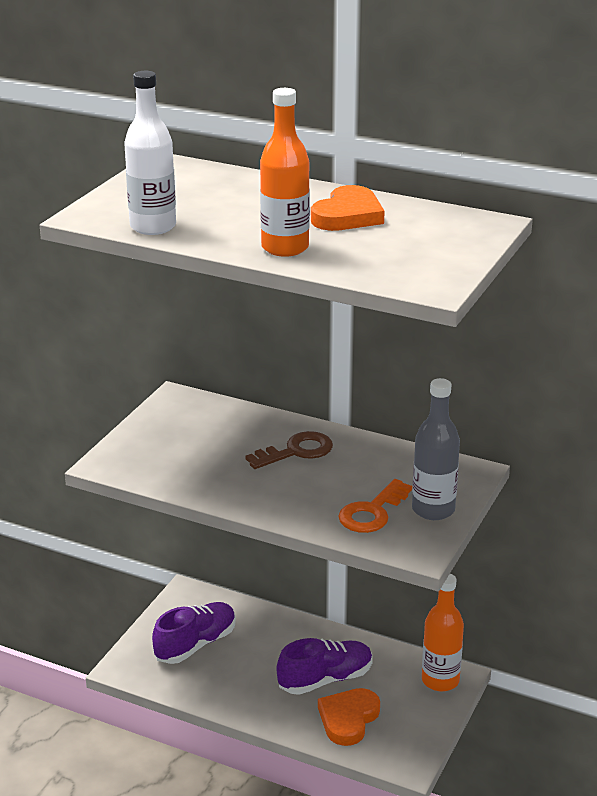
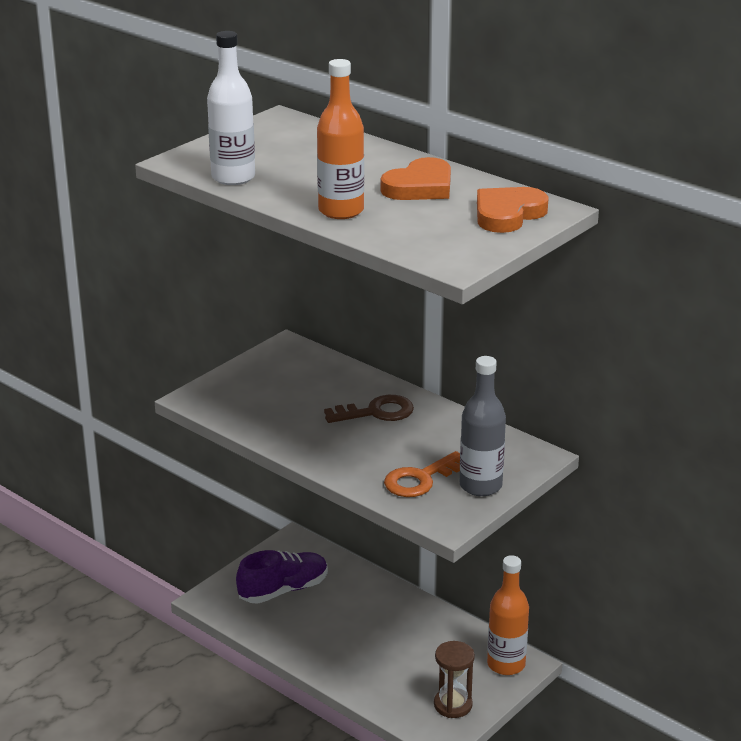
camera: 15 degrees right, 0 degrees up
purple shoe [277,638,373,695] -> none
orange heart [318,688,380,746] -> orange heart moved to [477,187,549,233]
none -> brown hourglass [434,641,475,718]

